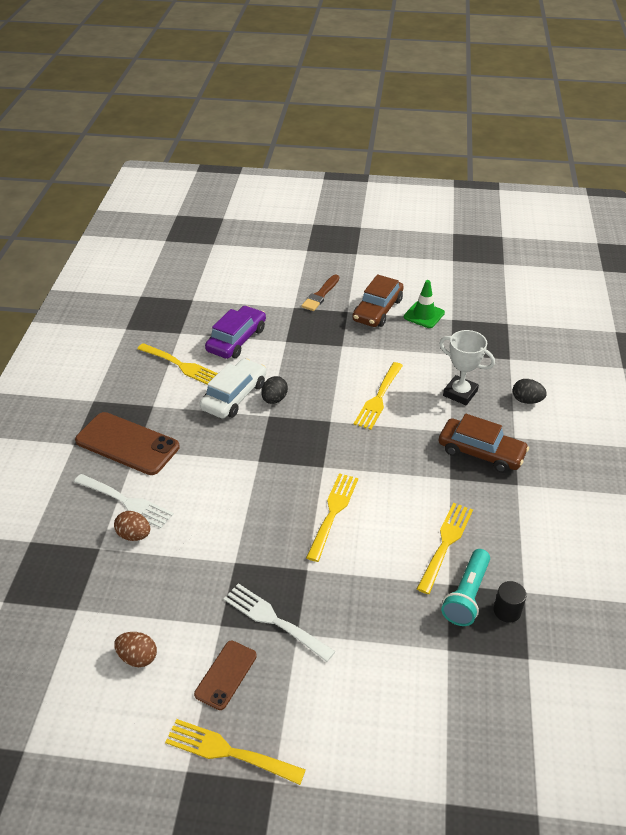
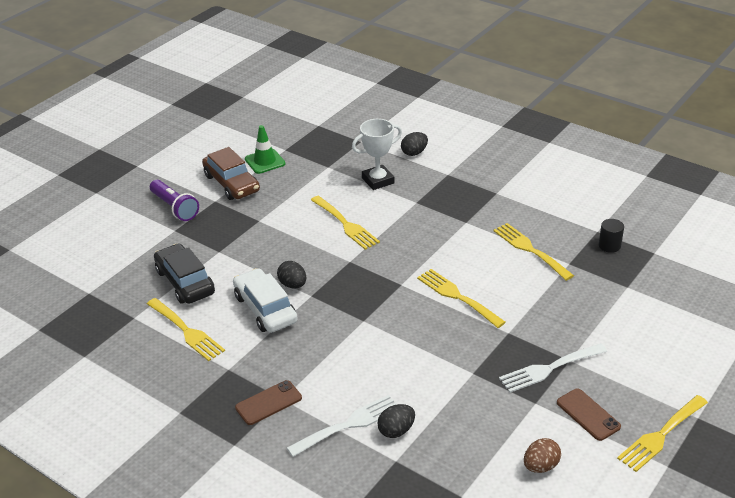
camera: 60 degrees left, 5 degrees down
brown phone [75,412,180,475] -> brown phone [235,380,302,425], size x0.56
brown egg [114,511,150,541] -> black egg [377,404,415,438]
yellow fork [137,343,218,384] -> yellow fork turned 75 degrees clockwise [147,298,225,361]
purple car [205,306,266,359] -> black car [154,243,215,304]
brown brush [301,274,339,311] -> purple flashlight [150,180,199,221]
brown car [439,414,529,473] -> none
turquoise flashlight [441,549,490,626] -> none

